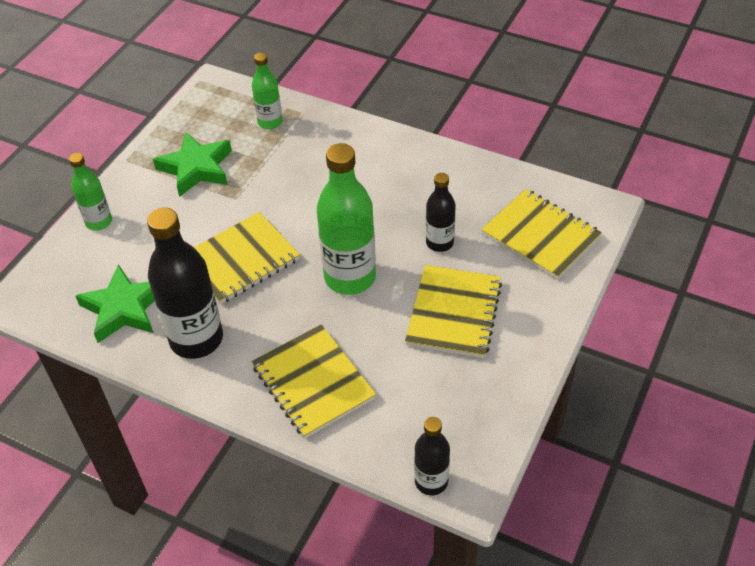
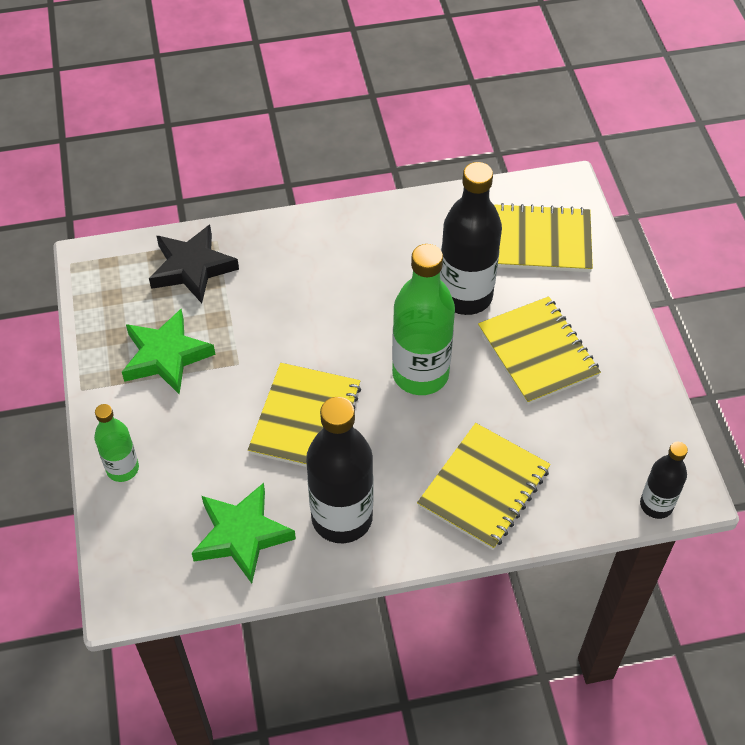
camera: 40 degrees left, 5 degrees up
green bottle [252,53,282,129] -> black star [149,224,239,303]
yellow notebook [252,324,376,438] -> yellow notebook turned 75 degrees counterclockwise [417,423,551,550]
black bottle [426,173,456,252] -> black bottle [440,162,502,315], size x1.81

